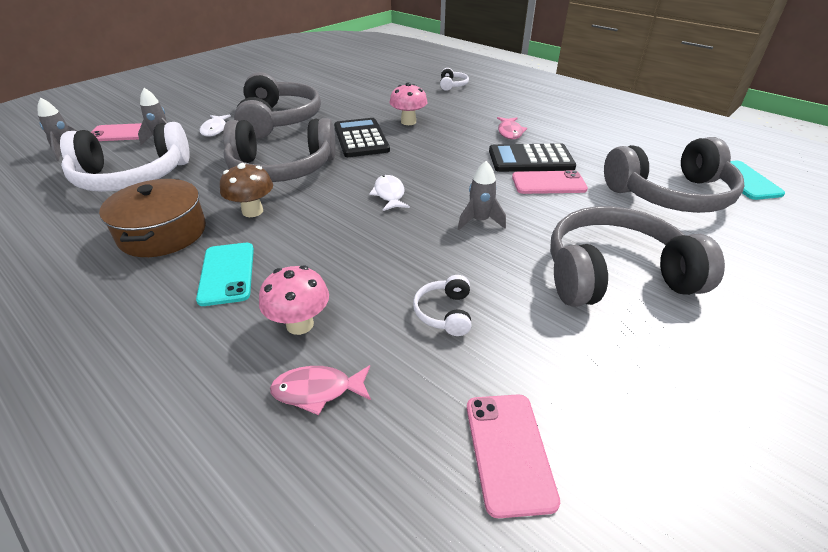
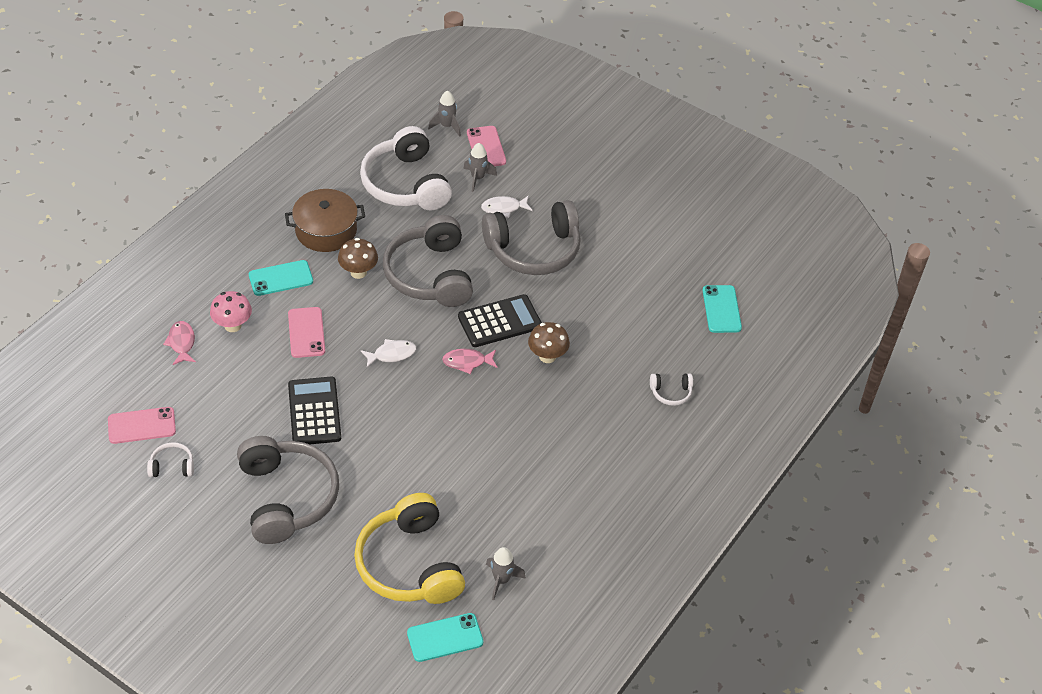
camera: 80 degrees right, 10 degrees up
pink mushroom [389,82,428,125] -> brown mushroom [528,322,570,363]
white headphones [413,275,471,336] -> white headphones moved to [147,442,194,477]
grey rocket [458,161,506,230] -> grey rocket moved to [486,547,526,600]
black calculator [489,143,576,172] -> black calculator moved to [288,377,341,444]
pink fish [497,117,527,139] -> pink fish moved to [442,349,497,374]
pink phone [512,170,588,194] -> pink phone moved to [288,307,325,358]
grey headphones [604,137,744,213] -> yellow headphones [354,493,465,604]
none -> turquoise phone [703,285,742,333]

